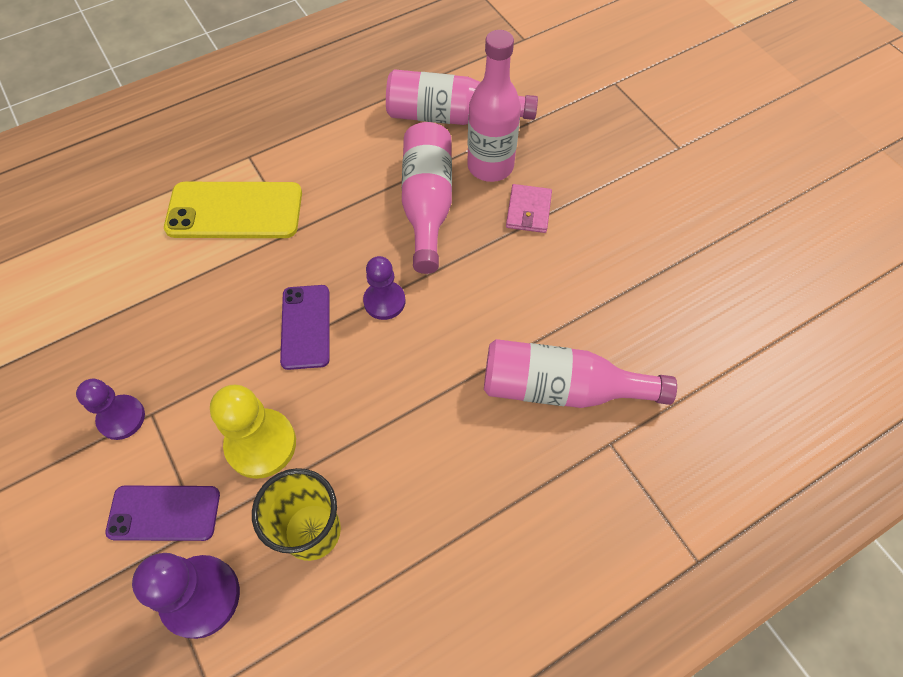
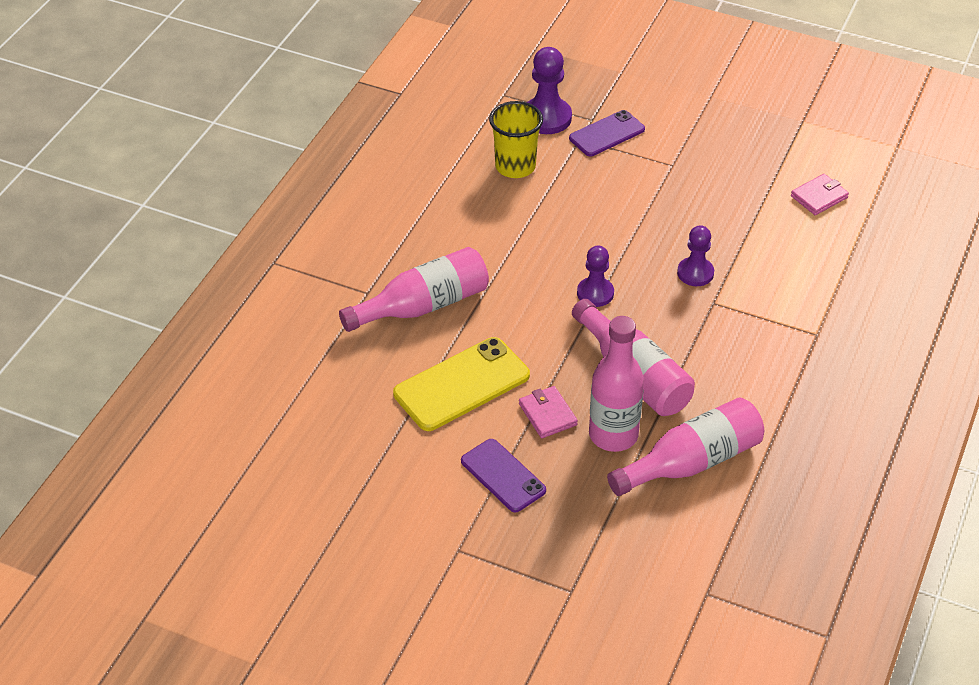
camera: 145 degrees right, 15 degrees down
purple pawn [76,379,145,440] -> purple pawn moved to [677,225,714,286]
yellow phone [164,182,302,238] -> yellow phone moved to [393,337,530,431]
yellow pawn [210,385,296,479] -> none
purple phone [280,285,330,370] -> purple phone moved to [461,439,546,512]
none -> pink wallet [791,174,849,215]

